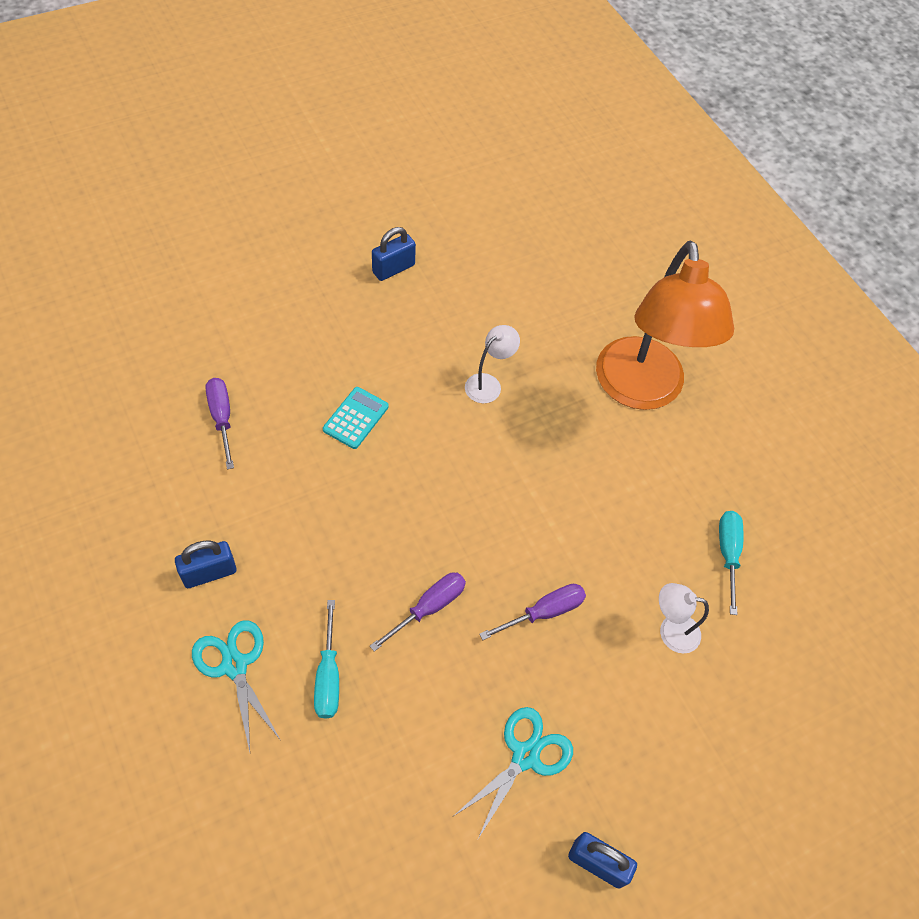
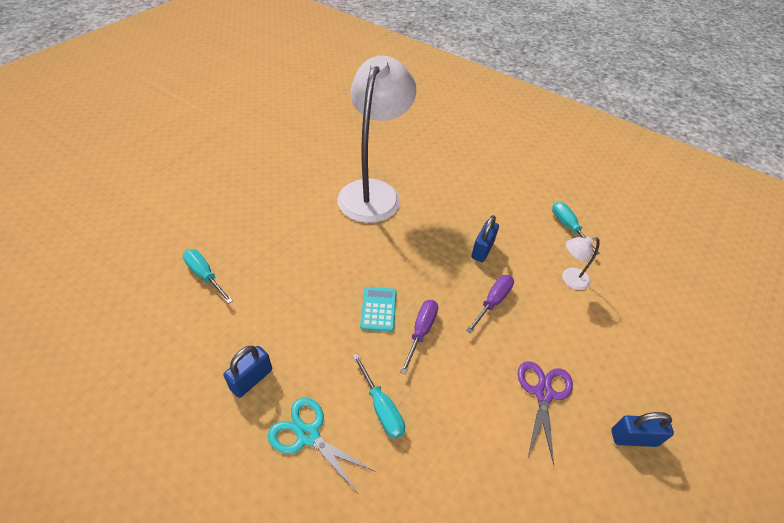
camera: 25 degrees left, 10 degrees down
purple screwdriver [205,378,234,470] -> turquoise screwdriver [183,249,233,304]
turquoise calculator [323,387,389,449] -> turquoise calculator moved to [360,287,396,332]
blue padlock [372,227,416,281] -> blue padlock moved to [471,215,499,262]
turquoise scissors [454,707,573,839] -> purple scissors [518,361,573,465]
white lamp [465,325,520,403] -> white lamp [337,56,416,223], size x2.49
orange lamp [596,241,734,410] -> none

